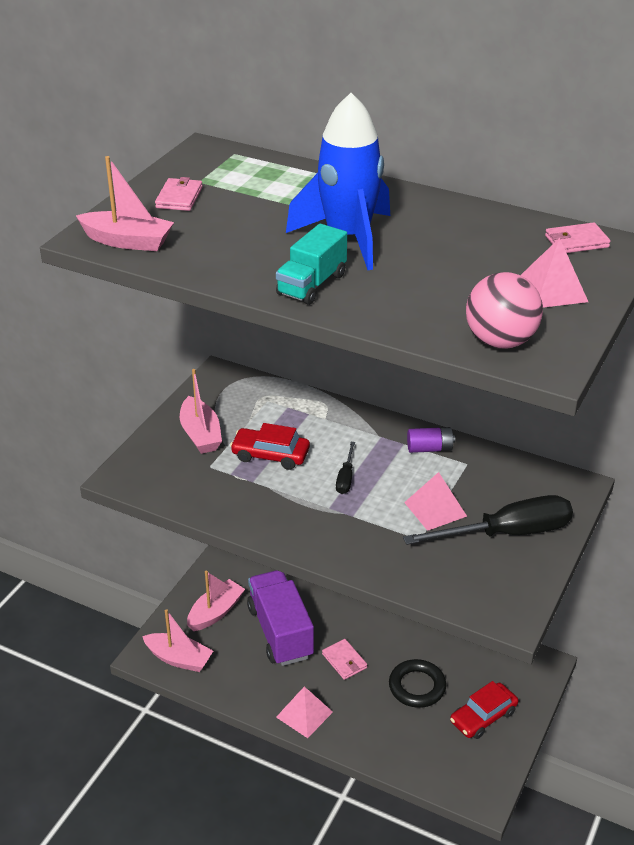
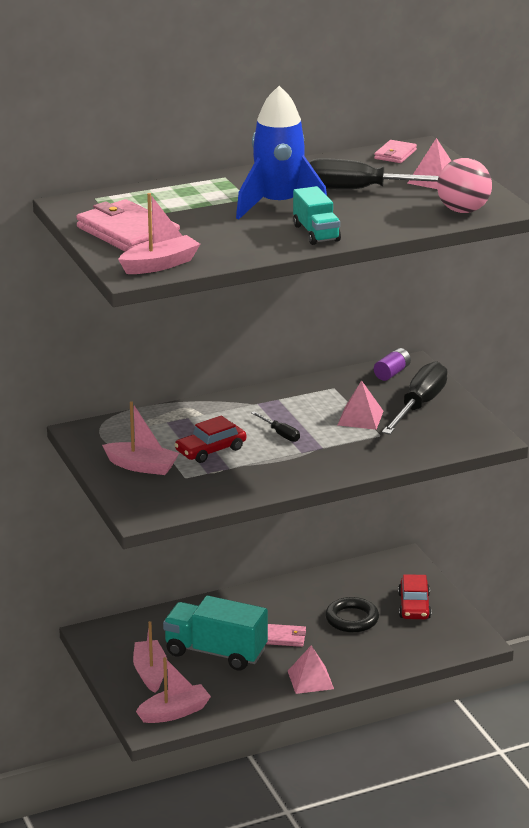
camera: 50 degrees left, 10 degrees down
pink wallet [155,177,203,211] -> pink wallet [76,199,180,252], size x1.98
purple truck [247,570,314,666] -> turquoise truck [163,595,268,671]
purple battery [407,427,455,453] -> purple battery moved to [374,348,411,381]
none -> black screwdriver [309,158,439,189]

